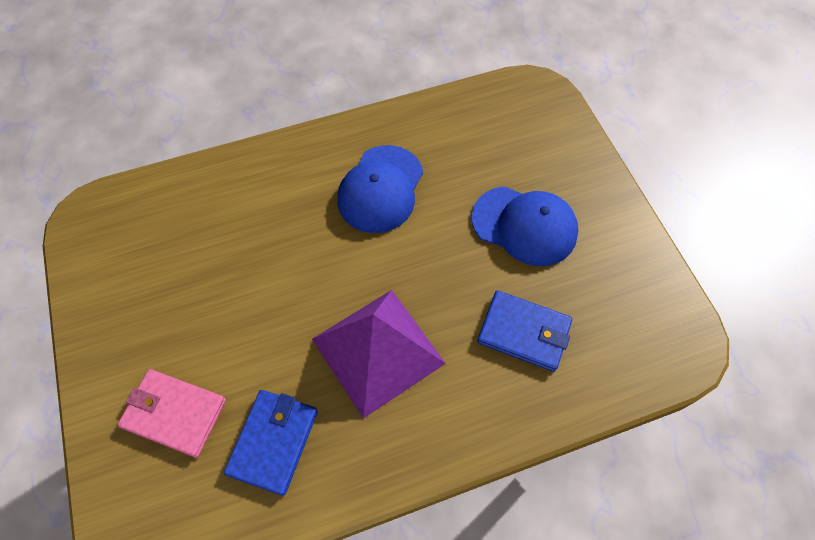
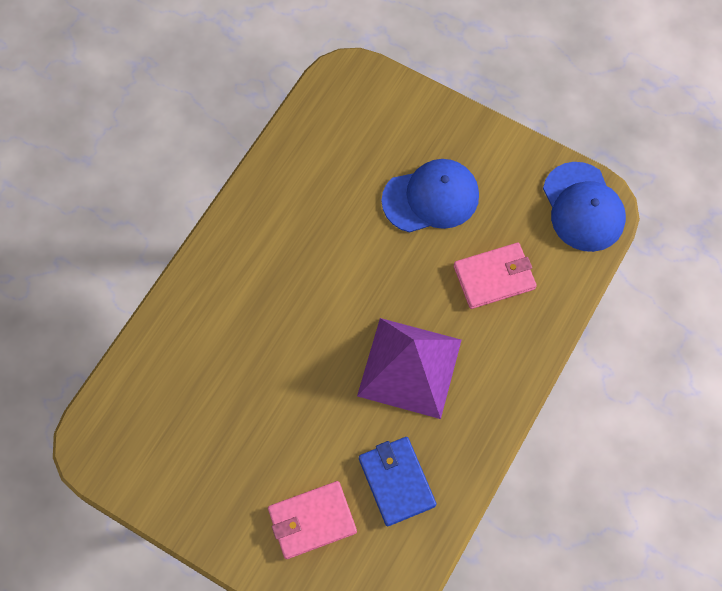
camera: 40 degrees left, 5 degrees up
blue cap [337,145,423,233] -> blue cap moved to [543,162,626,252]
blue wallet [477,290,572,372] -> pink wallet [454,243,537,309]

